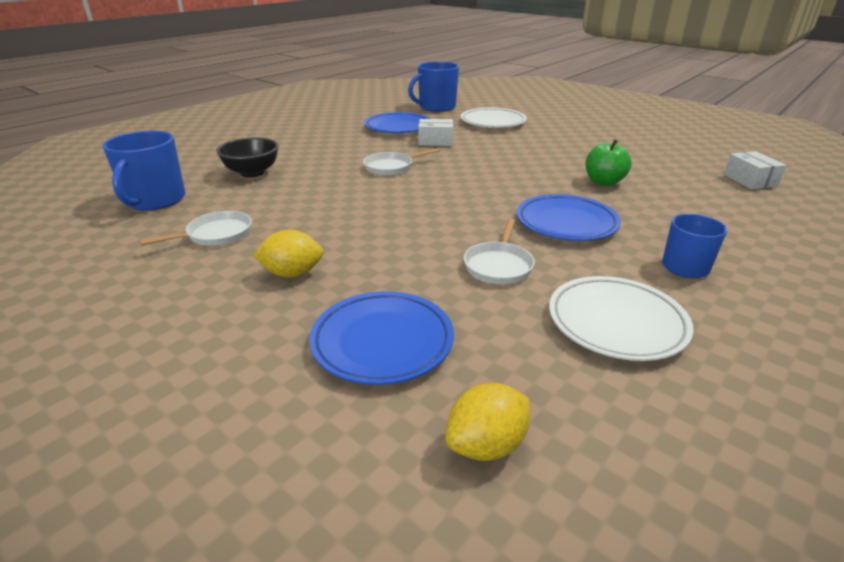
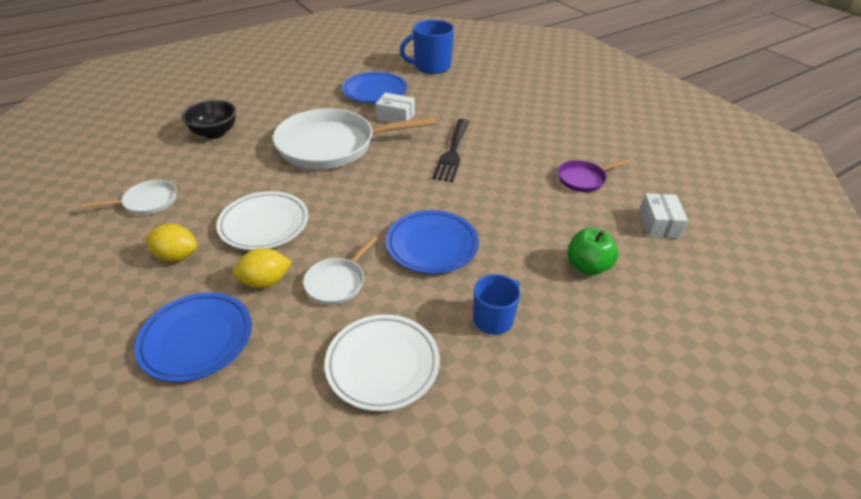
camera: 15 degrees right, 10 degrees up
blue mug [103,131,185,210] -> none
white pan [363,148,440,175] -> white pan [273,108,436,169], size x2.17
yellow lemon [446,383,530,461] -> yellow lemon moved to [233,248,292,288]
white plate [461,108,527,128] -> white plate moved to [216,191,309,250]
green apple [585,139,631,186] -> green apple moved to [568,228,618,275]
none -> black fork [432,119,469,182]
none -> purple pan [558,158,630,192]

